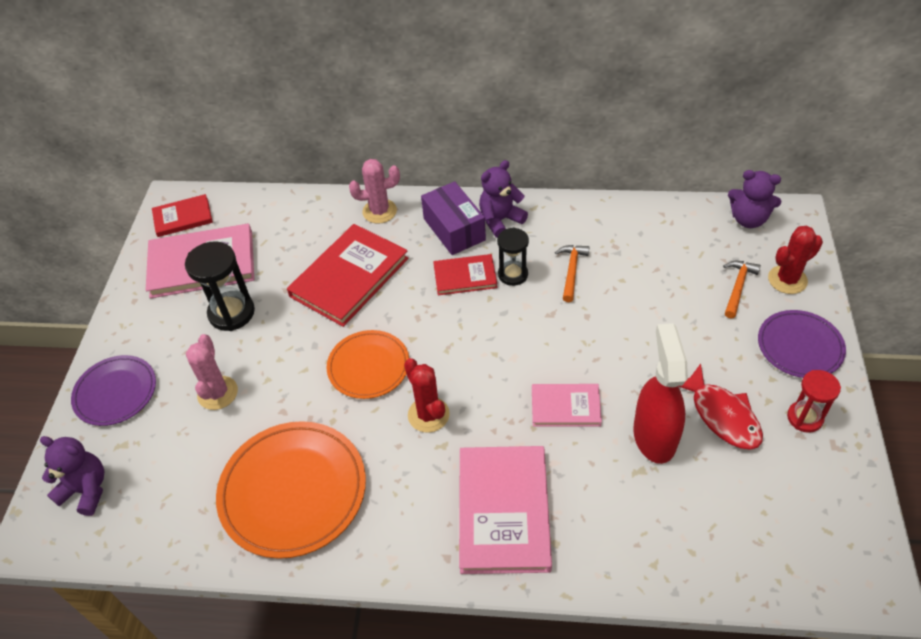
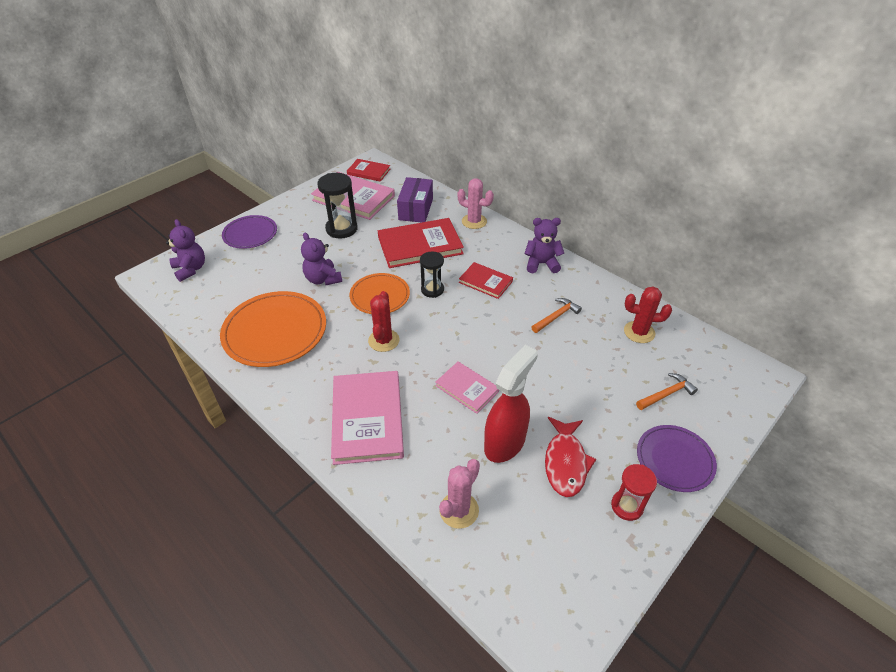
camera: 35 degrees right, 5 degrees down
pink cactus [186,334,238,410] -> pink cactus moved to [439,459,480,529]
purple box [421,181,486,255] -> purple box moved to [397,177,433,222]
pink book [459,446,552,574] -> pink book turned 45 degrees counterclockwise [331,371,404,465]
black hourglass [497,228,529,286] -> black hourglass moved to [420,251,444,298]
purple teddy bear [728,170,781,228] -> purple teddy bear moved to [301,232,342,285]
red cactus [768,226,823,294] -> red cactus moved to [624,287,672,343]

